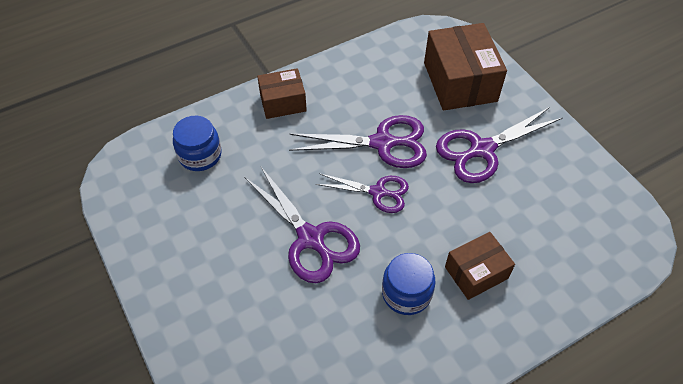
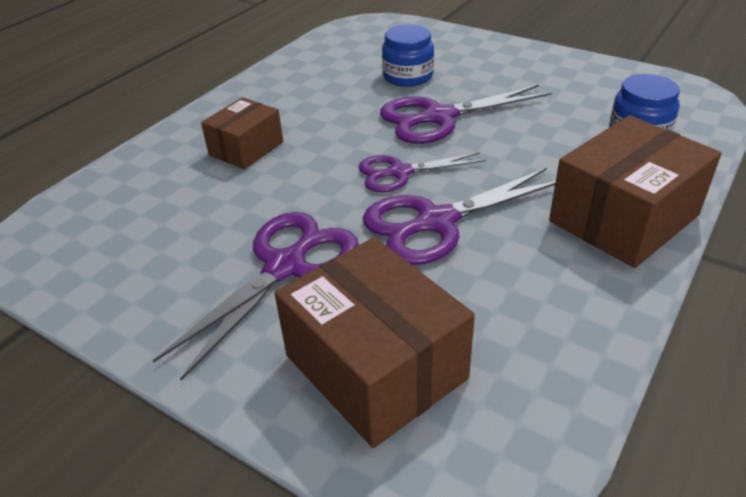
camera: 155 degrees right, 15 degrees down
purple scissors [244,166,360,283] -> purple scissors turned 45 degrees counterclockwise [380,85,552,144]
brown box [257,68,307,119] -> brown box [549,115,721,268], size x1.67
blue jar [382,253,435,315] -> blue jar moved to [382,24,434,87]

